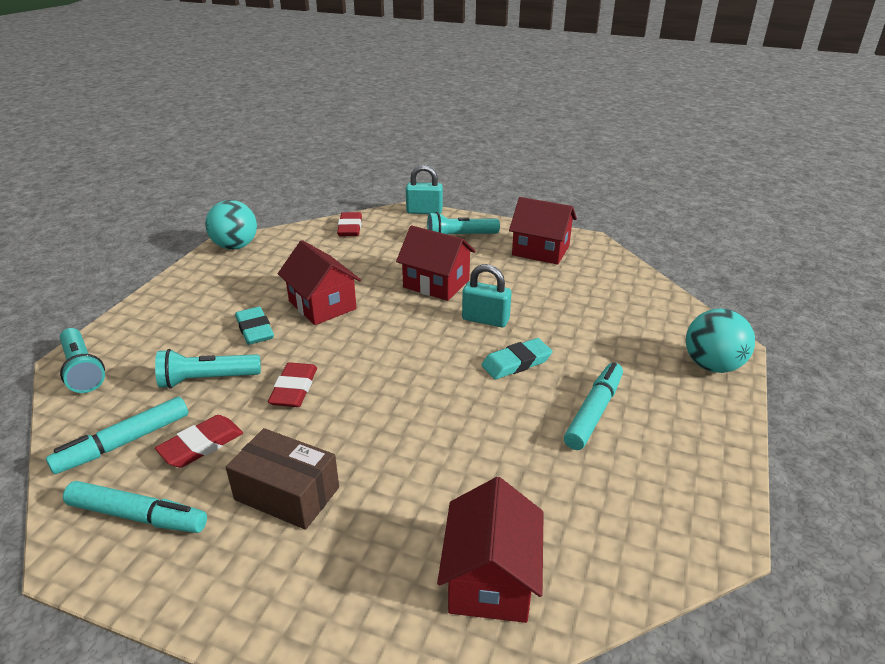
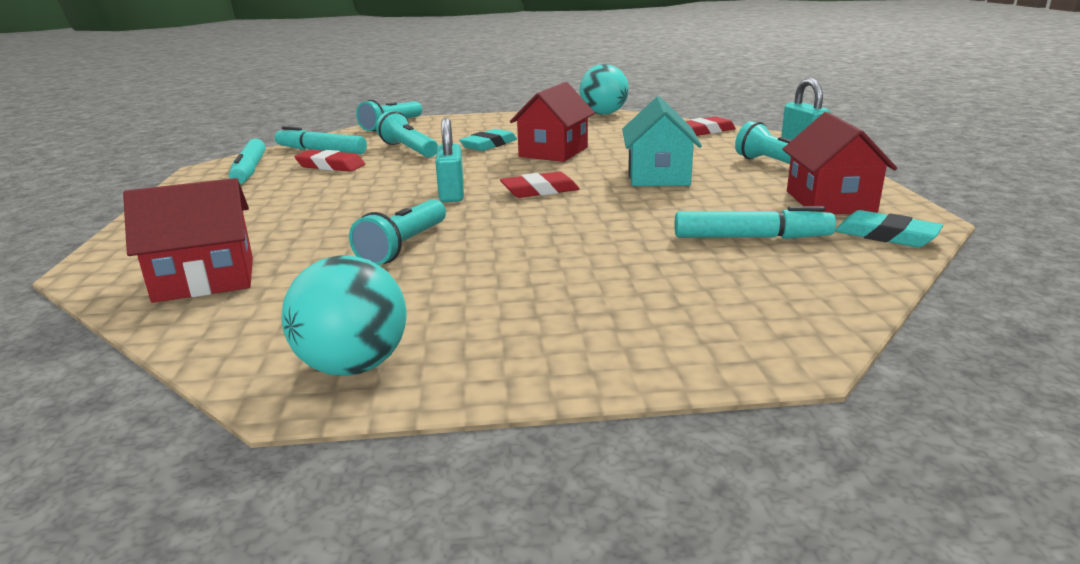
camera: 65 degrees right, 10 degrees down
brown box [226,428,339,530] -> none
red eraser [268,362,317,407] -> red eraser moved to [500,171,579,198]
red house [396,225,476,301] -> turquoise house [622,96,702,186]
turquoise padlock [462,264,511,327] -> turquoise padlock moved to [435,118,464,202]
turquoise eraser [481,338,552,379] -> turquoise eraser moved to [835,210,943,247]
turquoise marker [564,362,623,450] -> turquoise marker moved to [674,206,836,239]
turquoise ball [686,309,755,373] -> turquoise ball moved to [282,256,406,376]
none -> turquoise flashlight [349,199,446,265]

